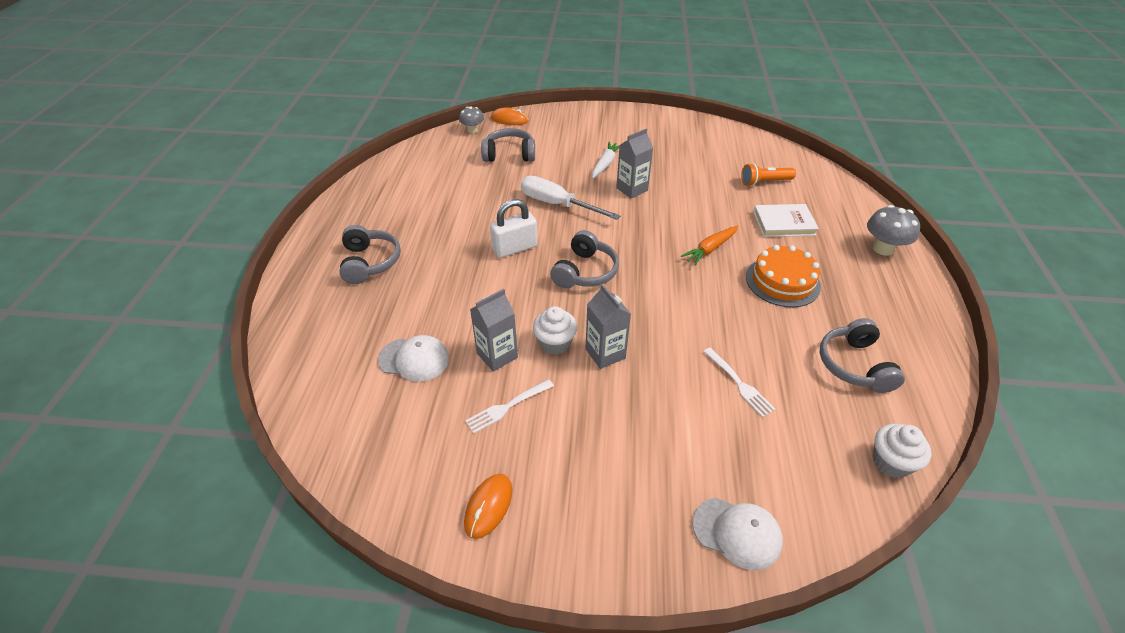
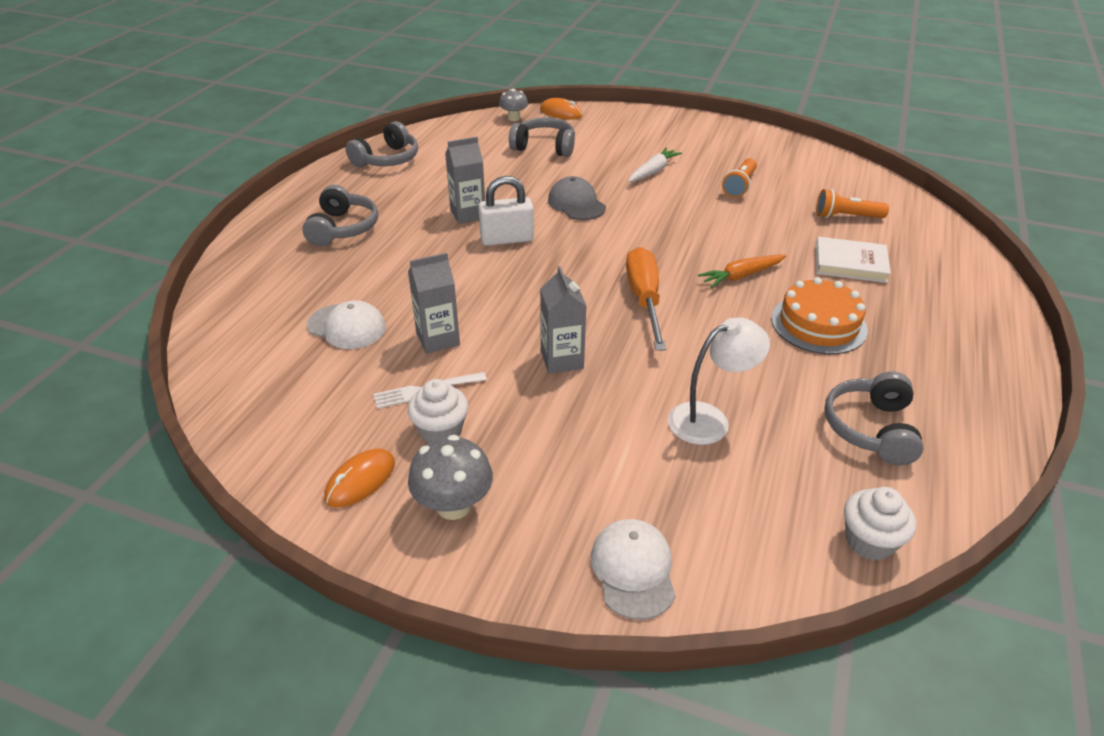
camera: 15 degrees right, 5 degrees down
white screwdriver [521,176,620,220] -> grey cap [548,176,606,220]
white cupcake [533,306,577,355] -> white cupcake moved to [408,379,468,443]
grey headphones [550,230,619,288] -> grey headphones moved to [346,121,418,167]
grey carton [616,128,653,199] -> grey carton moved to [445,137,485,224]
white cap [692,498,783,570] -> white cap turned 135 degrees counterclockwise [591,519,676,620]
white fork [703,348,776,417] -> white lamp [668,318,770,445]
grey mushroom [867,205,920,256] -> grey mushroom moved to [408,435,493,520]
none -> orange screwdriver [626,247,666,351]
none -> orange flashlight [722,158,757,198]

